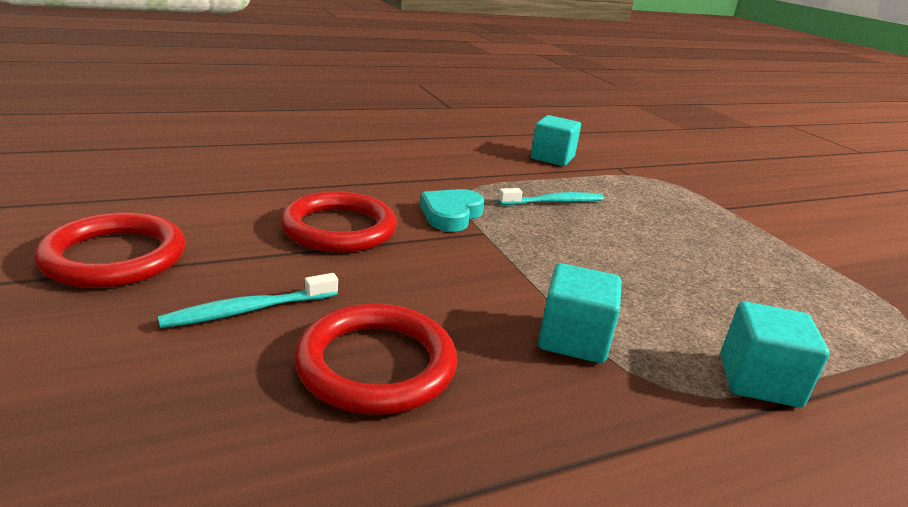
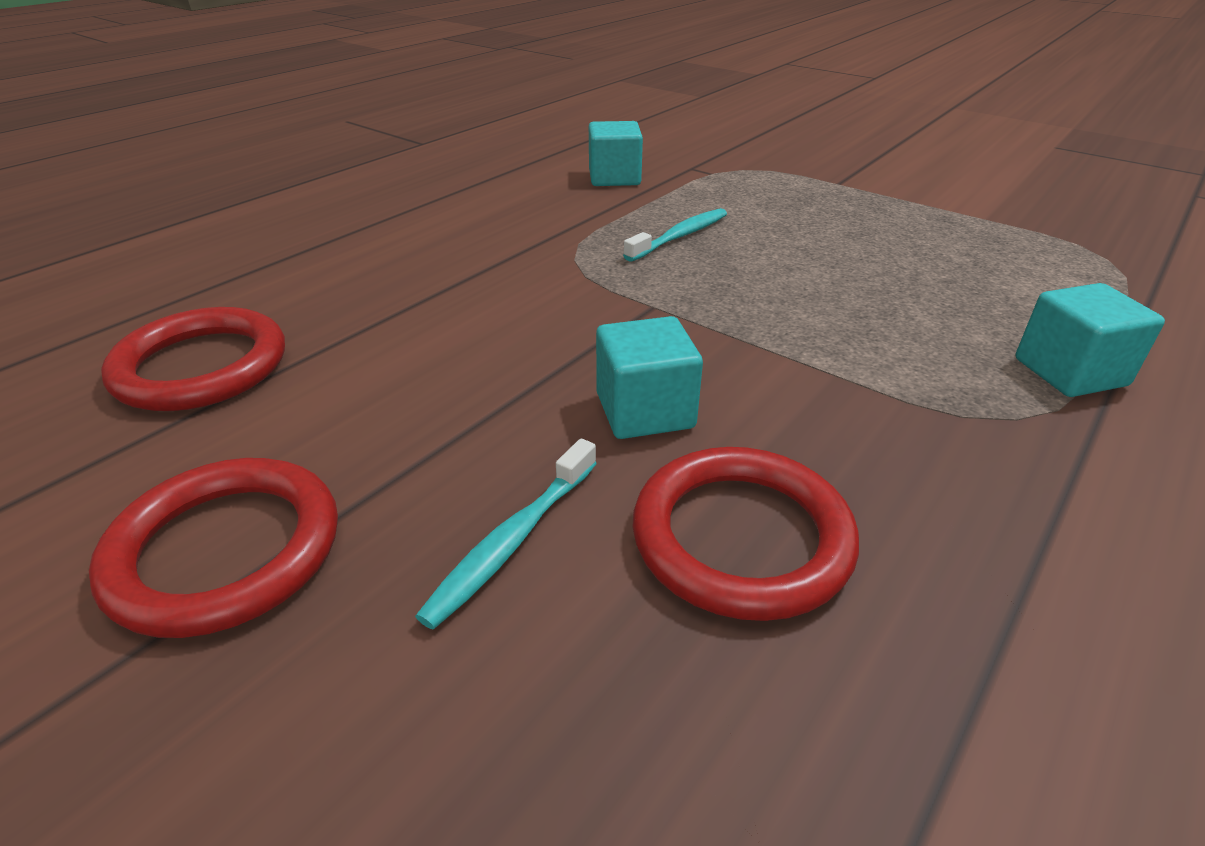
camera: 25 degrees left, 10 degrees up
red ring [281,192,397,253] -> red ring moved to [101,307,285,411]
turquoise heart [420,189,484,232] -> none
turquoise cube [538,263,621,363] -> turquoise cube moved to [596,316,703,439]

